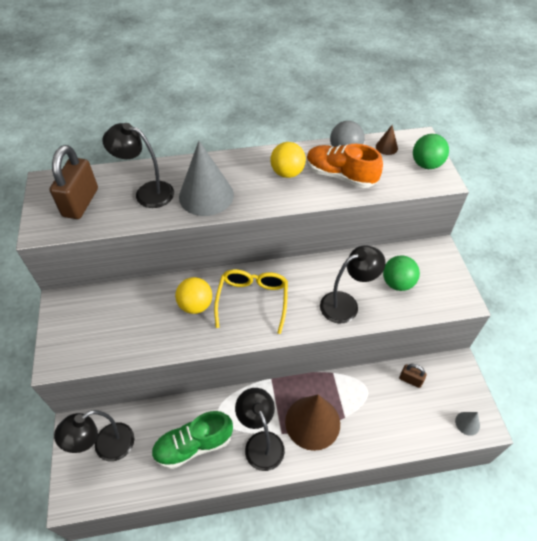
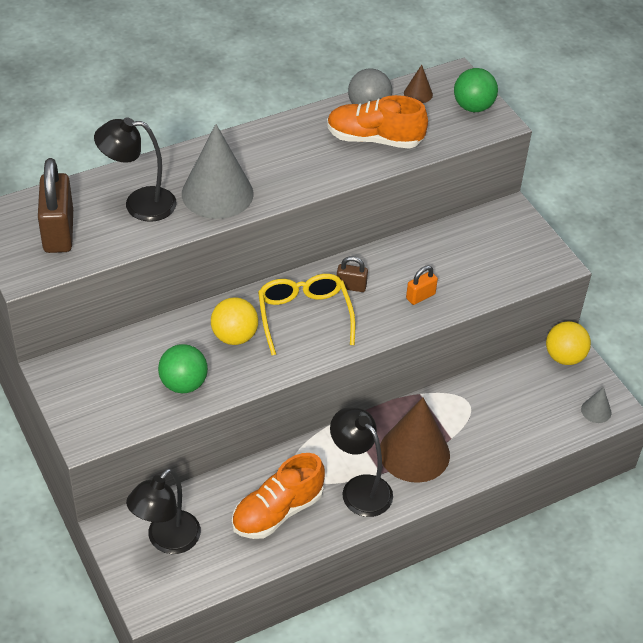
camera: 20 degrees left, 5 degrees down
green shoe [151,411,233,469] -> orange shoe [232,453,325,539]
yellow ball [270,142,306,178] -> yellow ball moved to [546,321,591,365]
black lamp [320,245,385,323] -> orange padlock [406,266,438,305]
green ball [383,255,420,291] -> green ball moved to [158,344,208,393]
brown padlock [399,364,427,388] -> brown padlock moved to [337,256,368,292]

